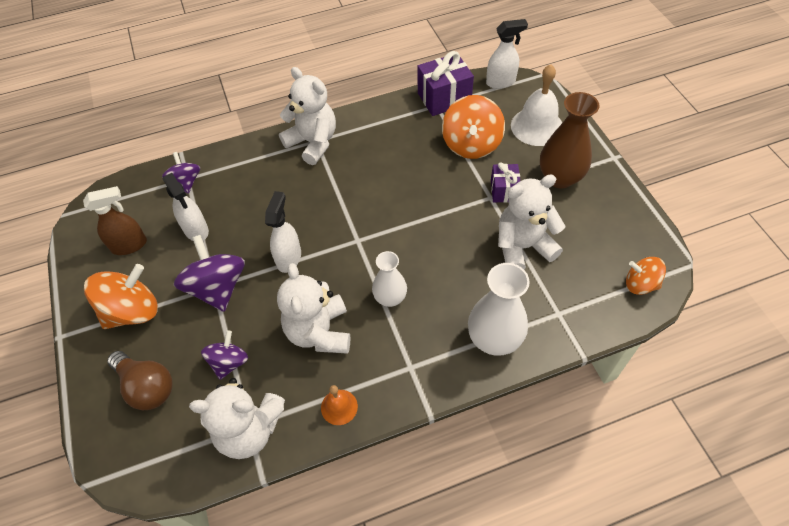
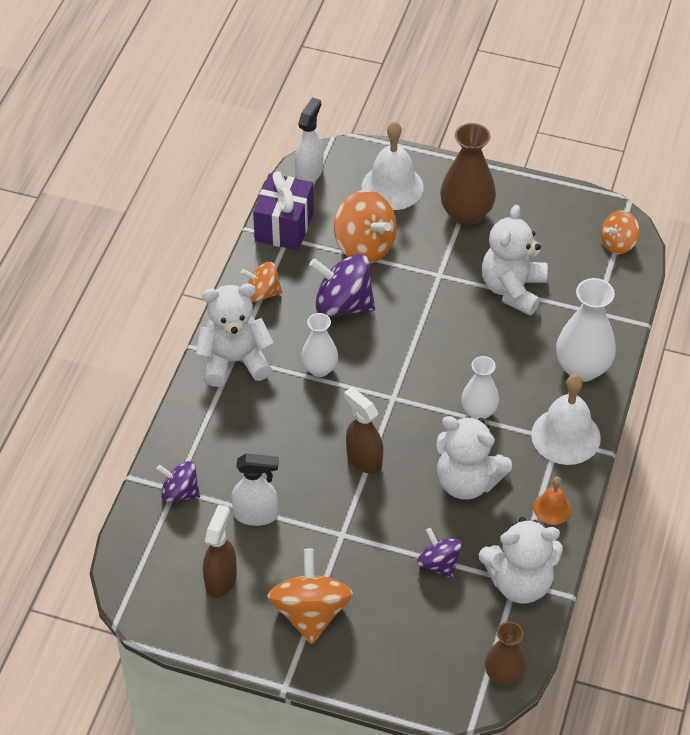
camera: 55 degrees left, 5 degrees down
brown light bulb [107,351,172,410] -> none
purple spinning top [174,235,245,312] -> purple spinning top moved to [309,254,375,317]
white teddy bear [189,378,285,459] -> white teddy bear turned 45 degrees clockwise [479,517,563,604]
white spray bottle [265,191,301,273] -> brown spray bottle [344,387,383,474]
purple gift [491,162,520,203] -> none
none -> orange spinning top [241,262,282,302]
none -> white vase [301,313,338,377]
none -> brown vase [485,622,527,686]
none -> white bell [531,374,601,465]

